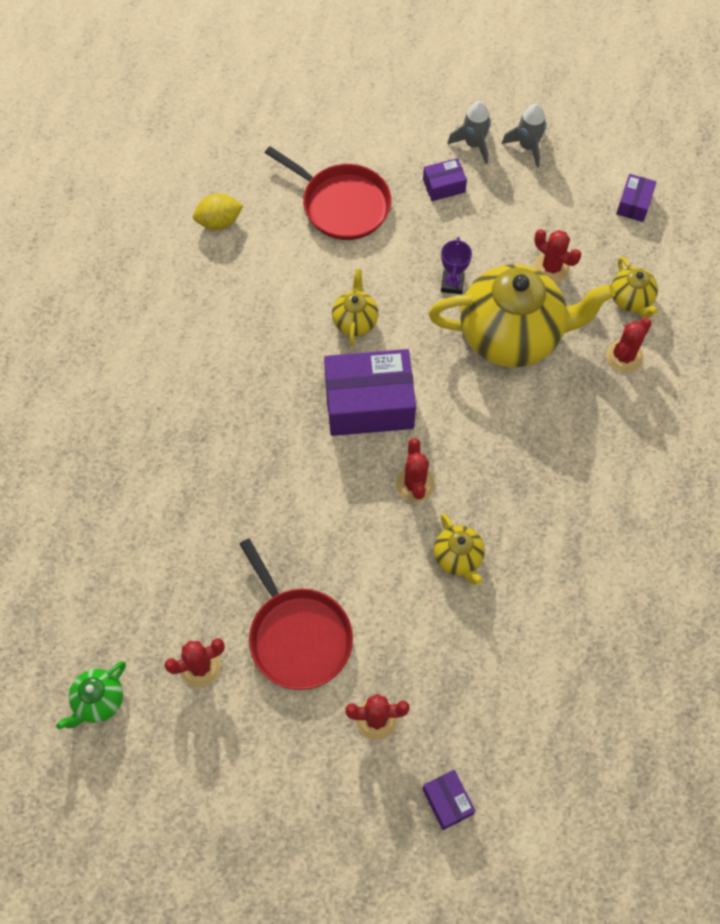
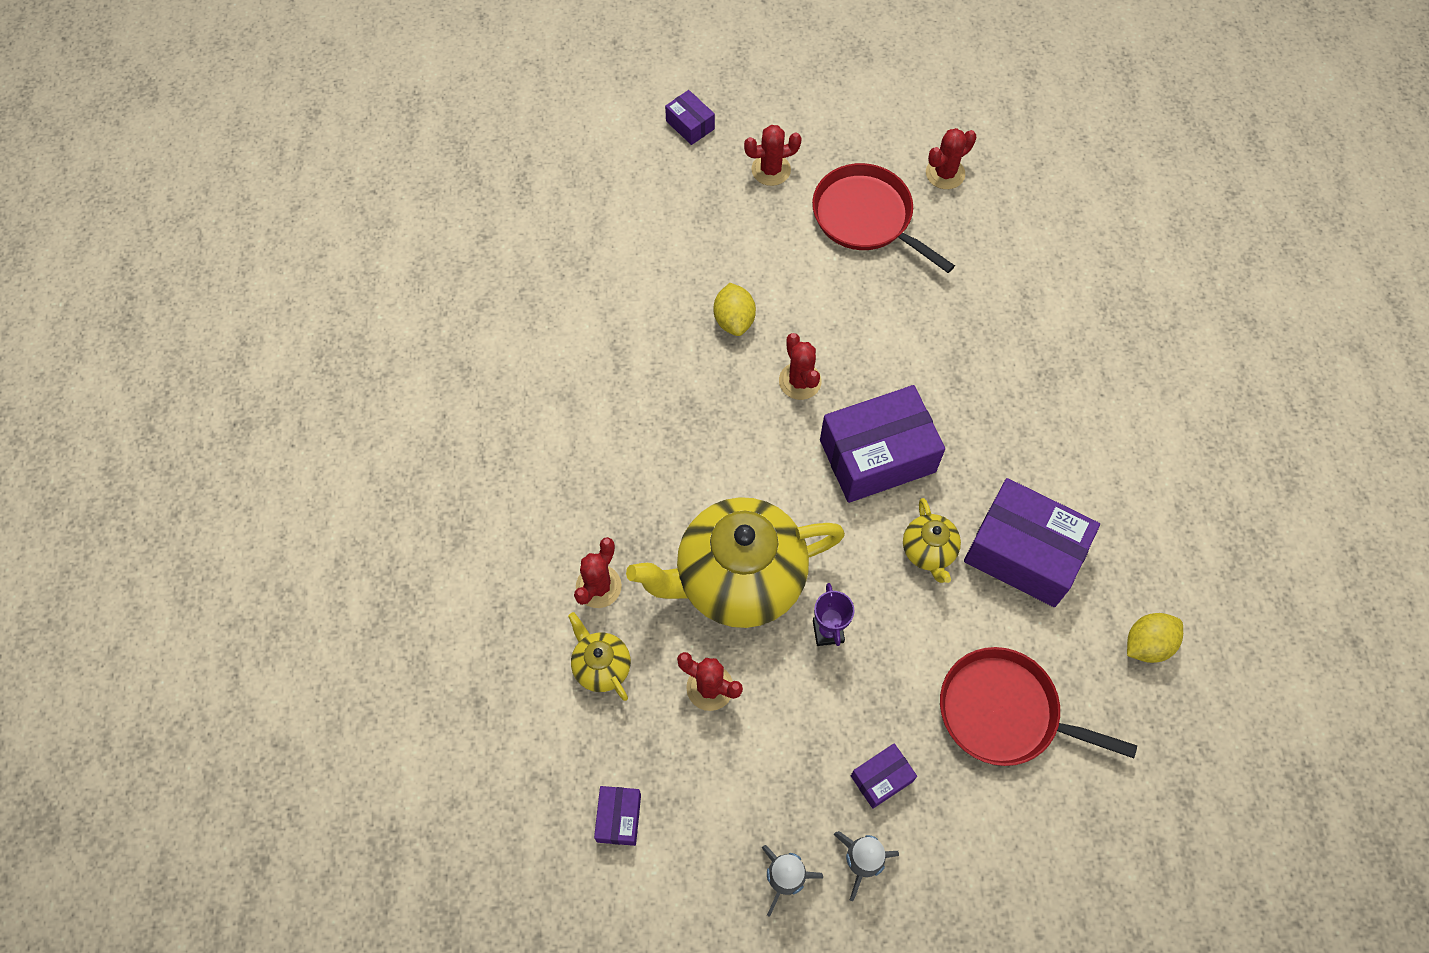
camera: 165 degrees right, 0 degrees up
green teapot [56,661,126,729] -> none
yellow teapot [434,513,485,585] -> yellow lemon [714,283,756,336]
none -> purple box [964,478,1100,607]

